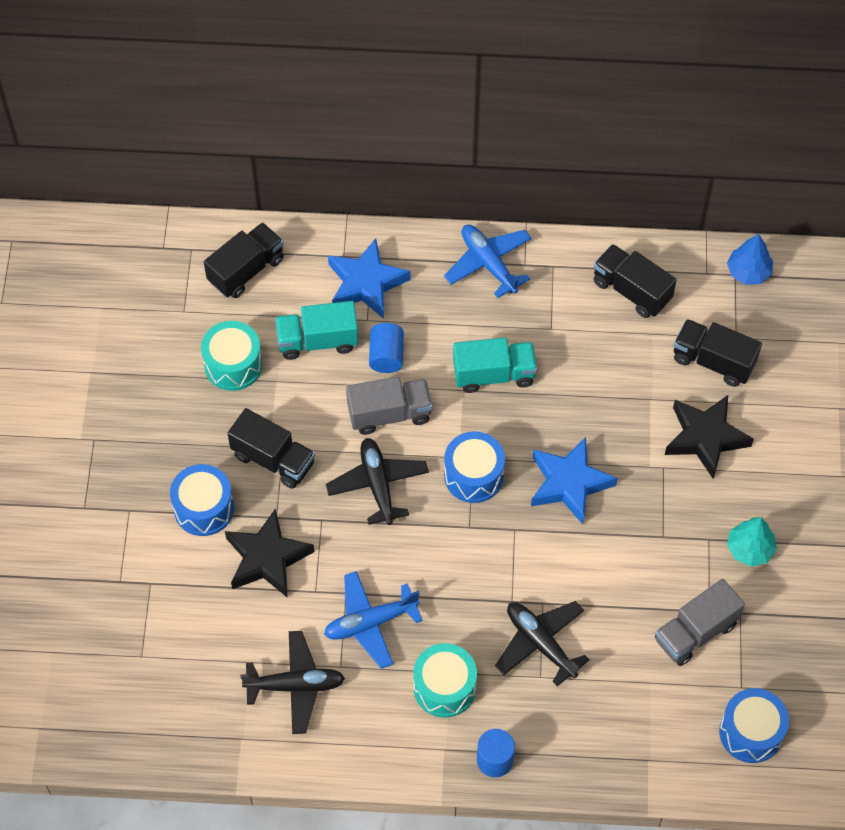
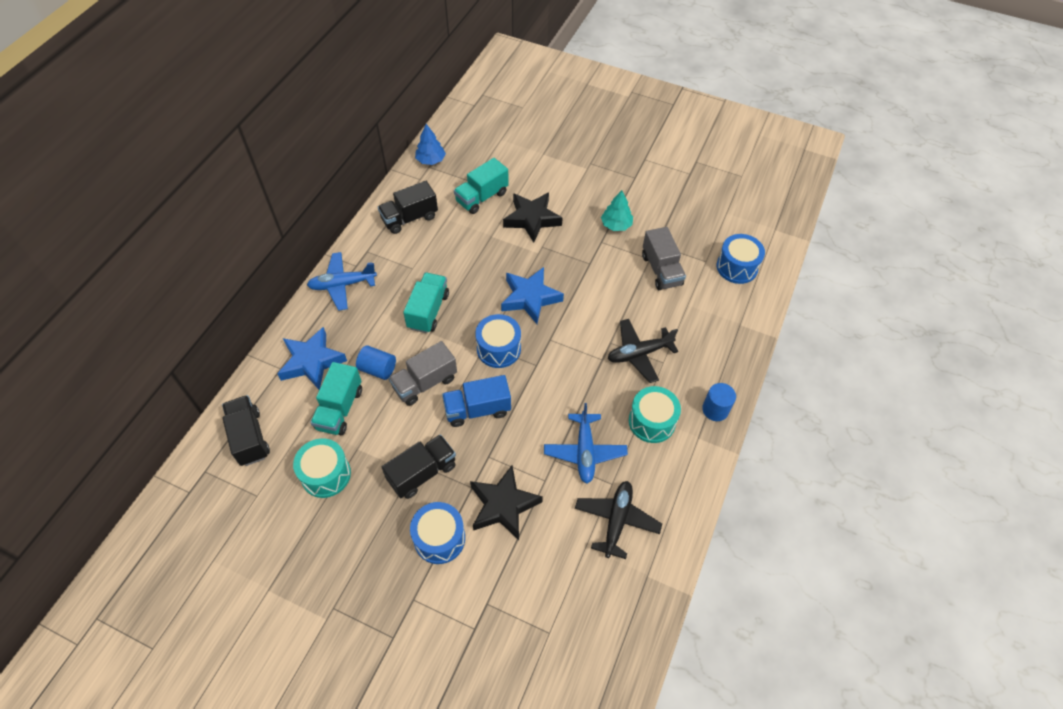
camera: 70 degrees left, 5 degrees down
black plane [326,438,429,525] -> blue truck [442,375,511,427]
grey truck [346,377,433,435] -> grey truck turned 135 degrees counterclockwise [389,341,457,406]
black truck [673,319,762,387] -> turquoise truck [454,158,509,214]

